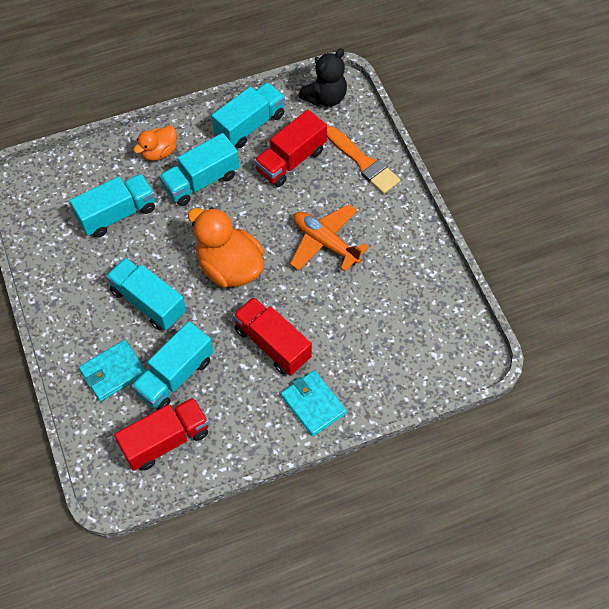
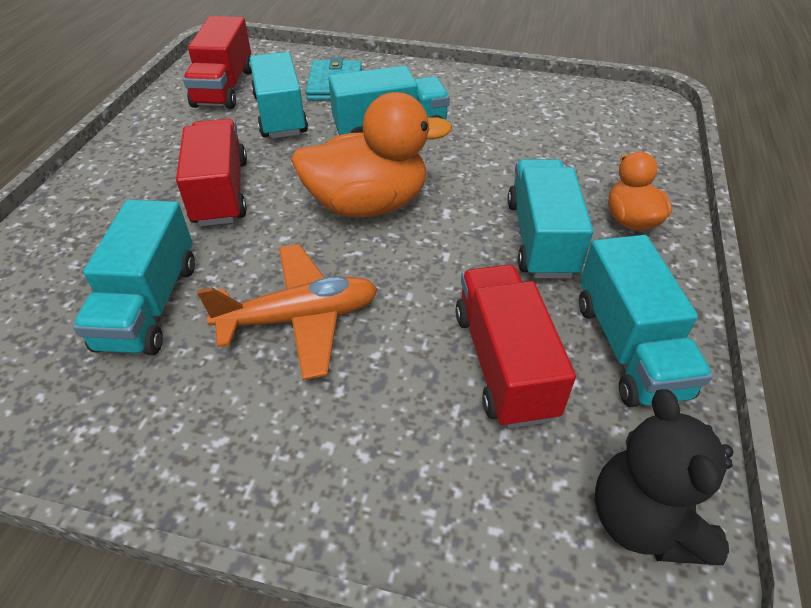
camera: 125 degrees right, 15 degrees down
turquoise truck [70,174,155,238] -> turquoise truck moved to [73,200,195,355]
red truck [233,297,312,376] -> red truck turned 90 degrees counterclockwise [176,119,247,226]
turquoise wallet [281,370,347,437] -> none
orange brush [327,126,400,194] -> none

